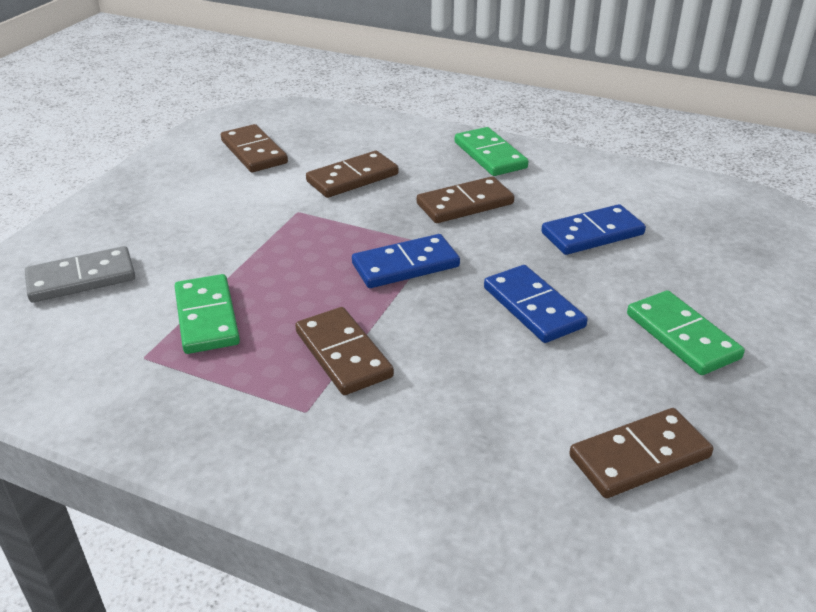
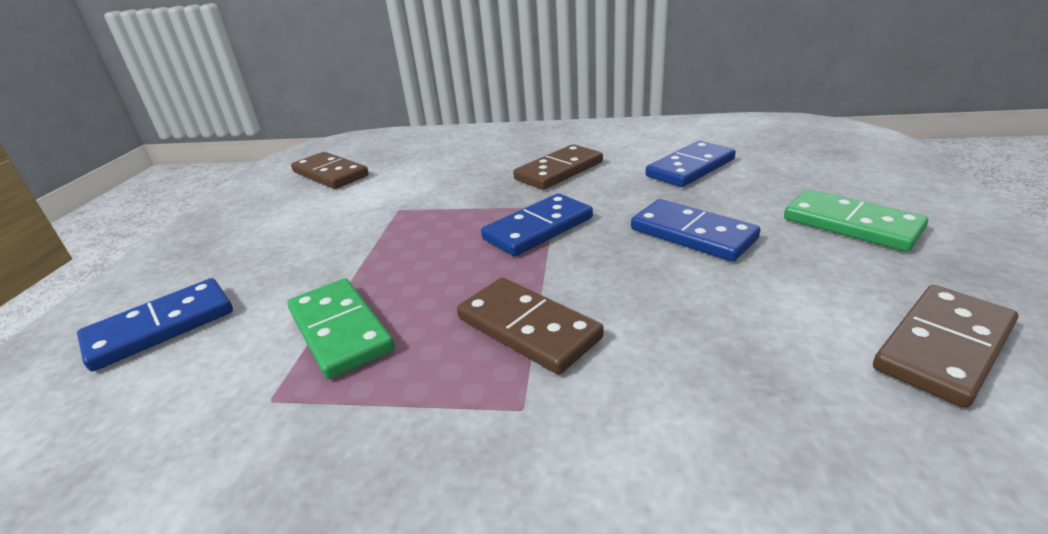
camera: 15 degrees left, 5 degrees down
grey domino [25,246,135,303] -> blue domino [77,278,233,371]
brown domino [306,151,399,198] -> none
green domino [455,127,529,176] -> none

